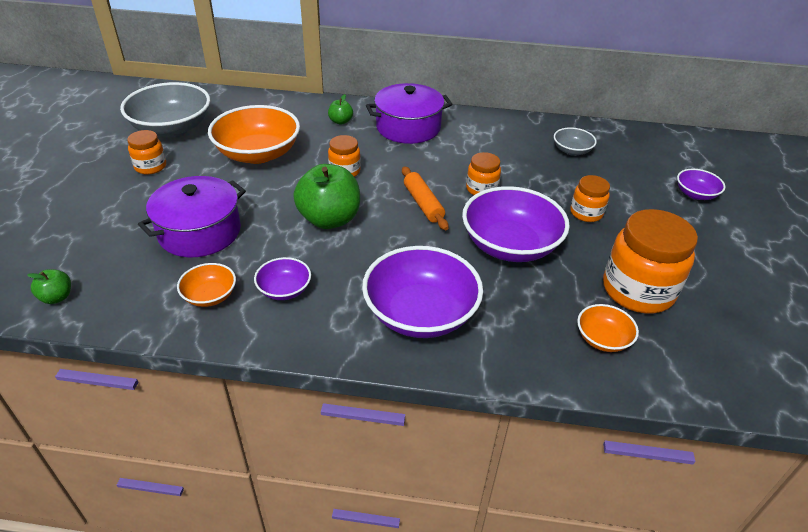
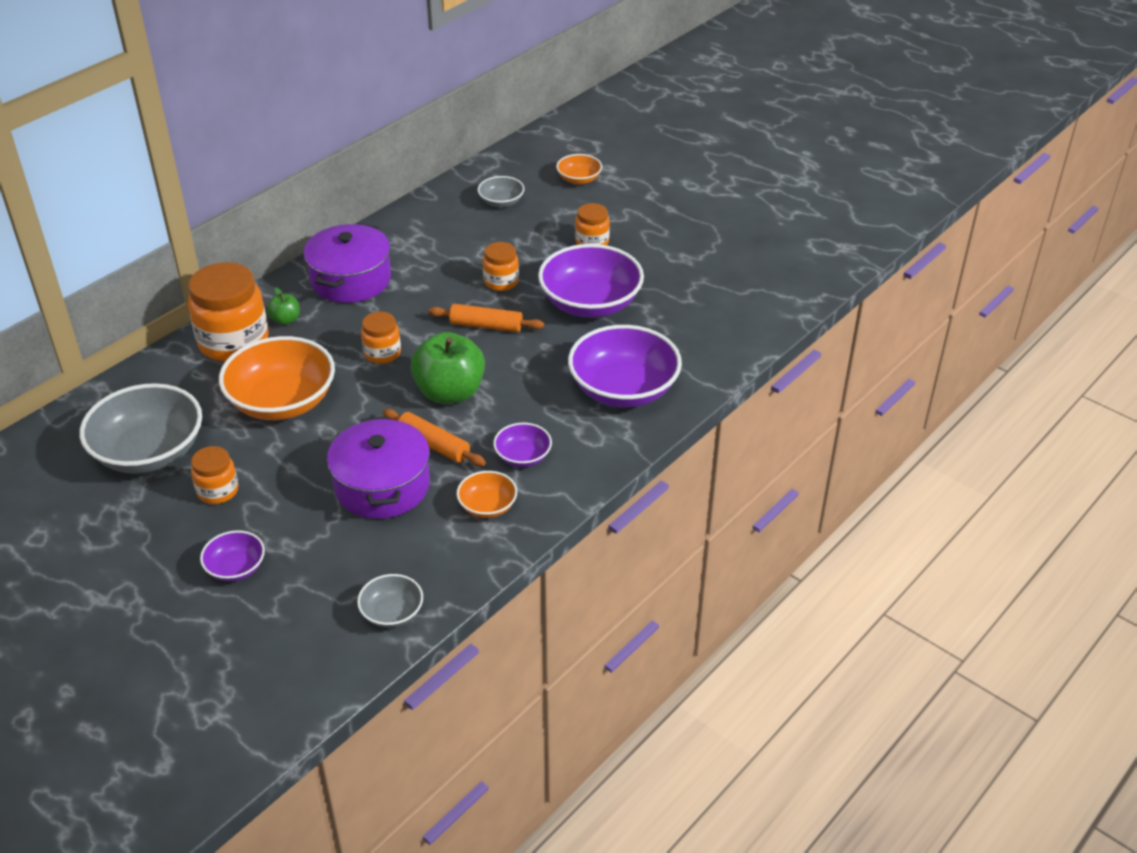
camera: 55 degrees left, 0 degrees up
green apple [27,269,71,304] -> grey bowl [357,574,423,628]
orange bowl [577,304,639,352] -> orange bowl moved to [556,154,602,185]
orange jar [603,209,698,314] -> orange jar moved to [188,262,269,362]
purple bowl [677,169,725,200] -> purple bowl moved to [200,530,265,582]
none -> orange rolling pin [383,409,486,466]

